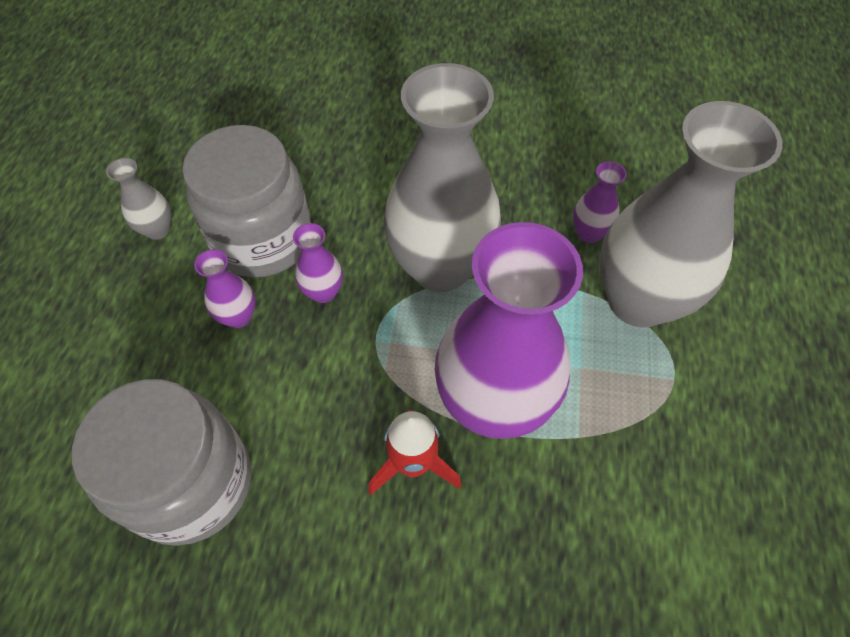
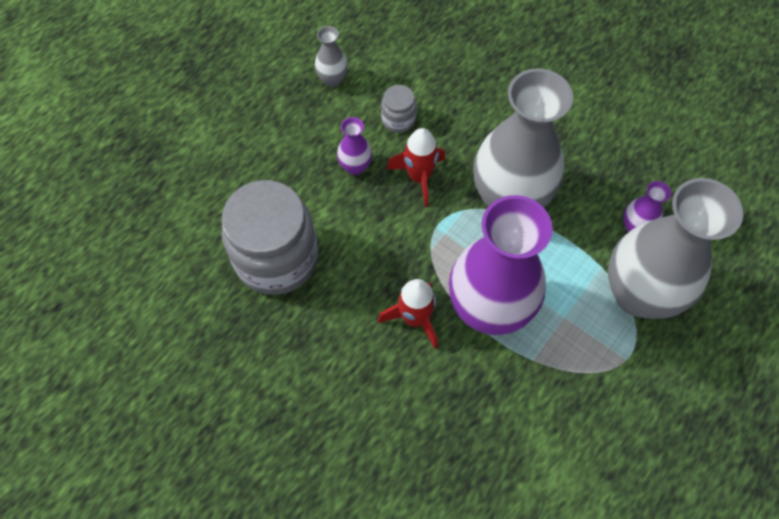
camera: 30 degrees right, 5 degrees up
grey jar [182,125,311,278] -> grey jar [381,85,416,133], size x0.44
purple vase [293,223,343,303] -> red rocket [387,128,445,207]

